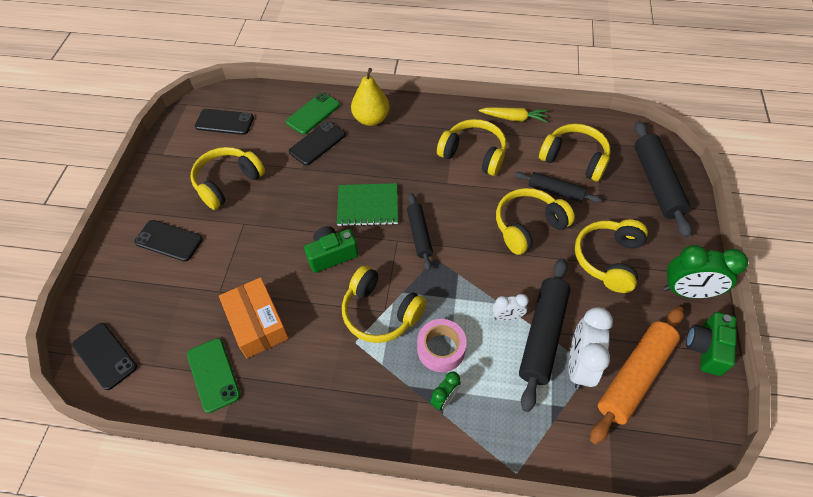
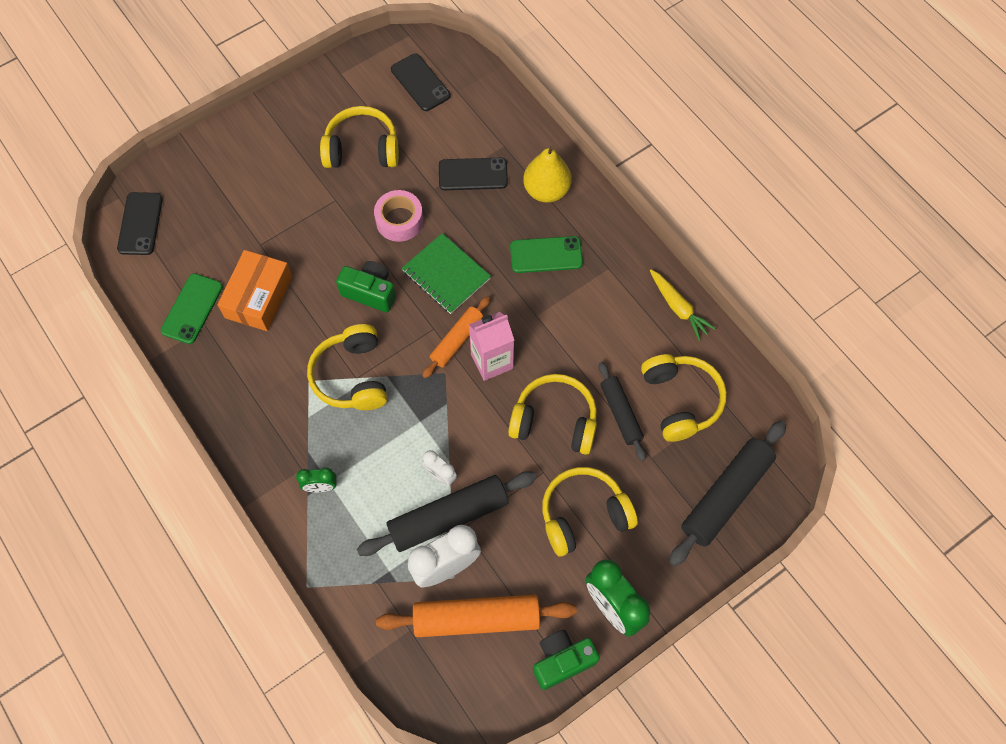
camera: 45 degrees right, 10 degrees up
black phone [134,220,203,262] -> none
green phone [286,93,340,134] -> green phone moved to [510,236,583,273]
black rolling pin [407,193,433,270] -> orange rolling pin [422,296,490,378]
pink tape [417,319,467,372] -> pink tape moved to [374,190,423,242]
yellow headphones [437,119,507,176] -> none
none -> pink carton [469,312,514,381]

